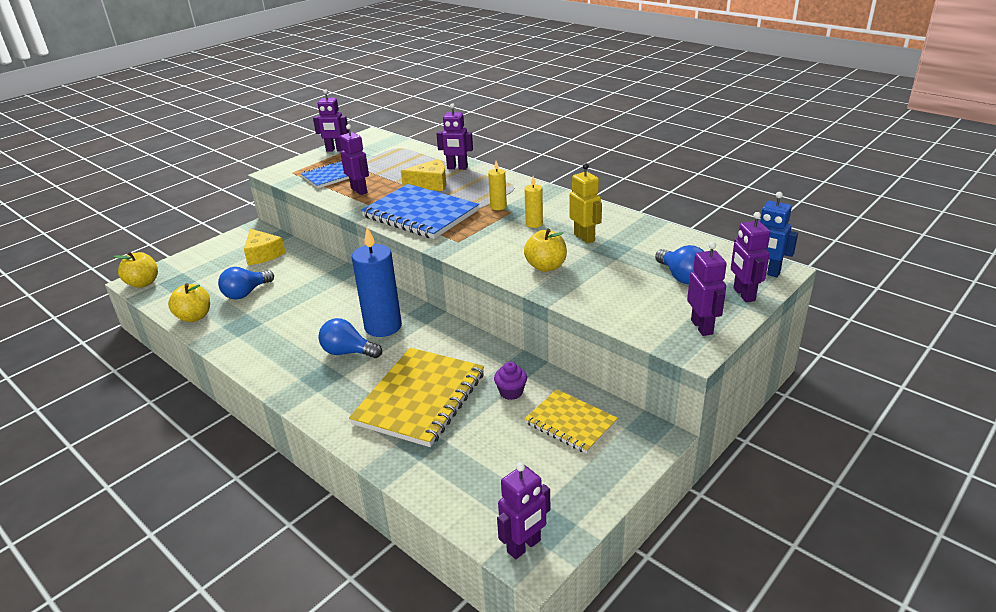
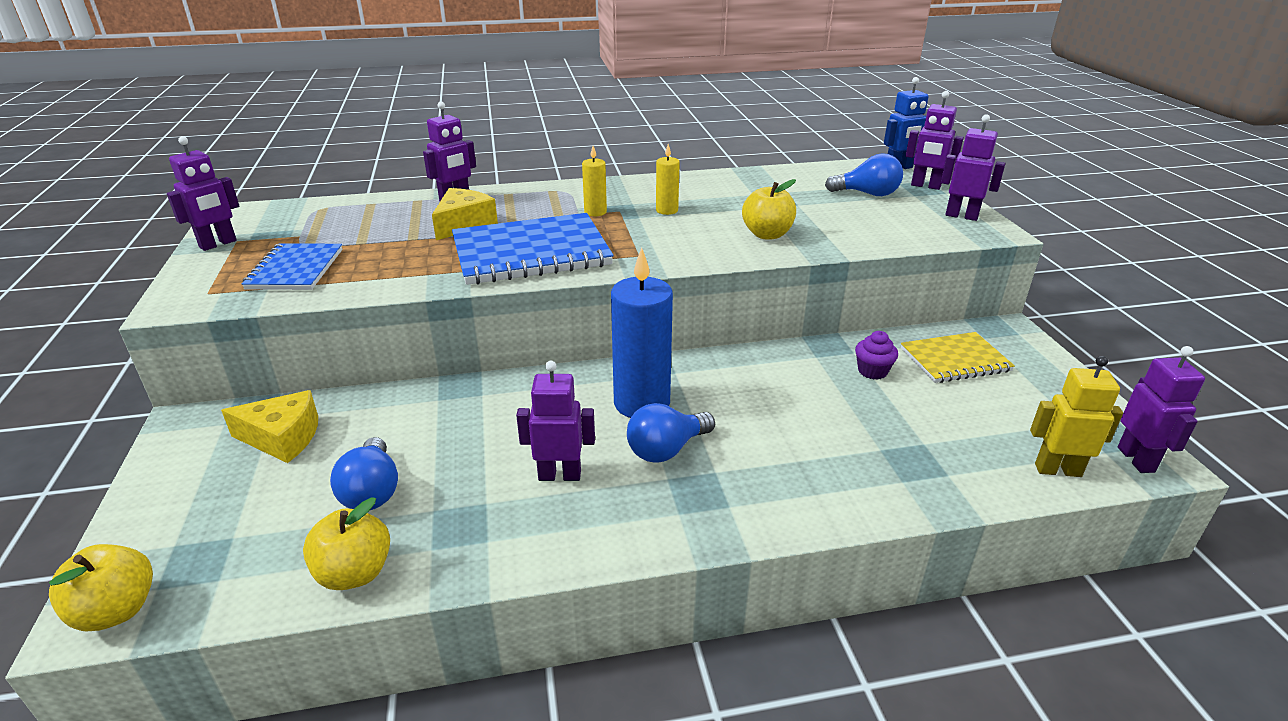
camera: 55 degrees left, 0 degrees up
purple robot [340,124,369,195] -> purple robot moved to [516,361,595,481]
yellow notebook [349,348,484,447] -> none
yellow robot [569,163,602,244] -> yellow robot moved to [1030,356,1123,477]

